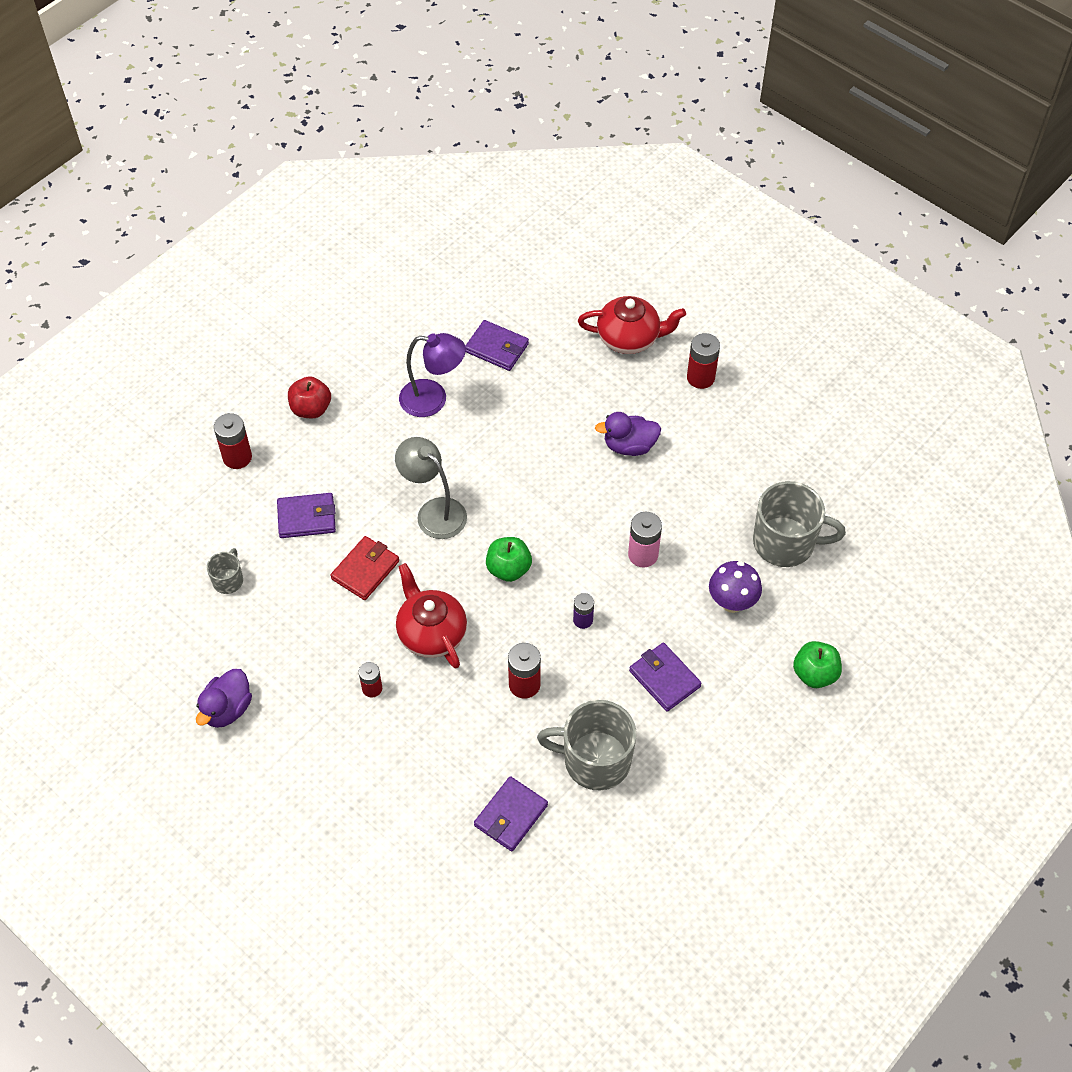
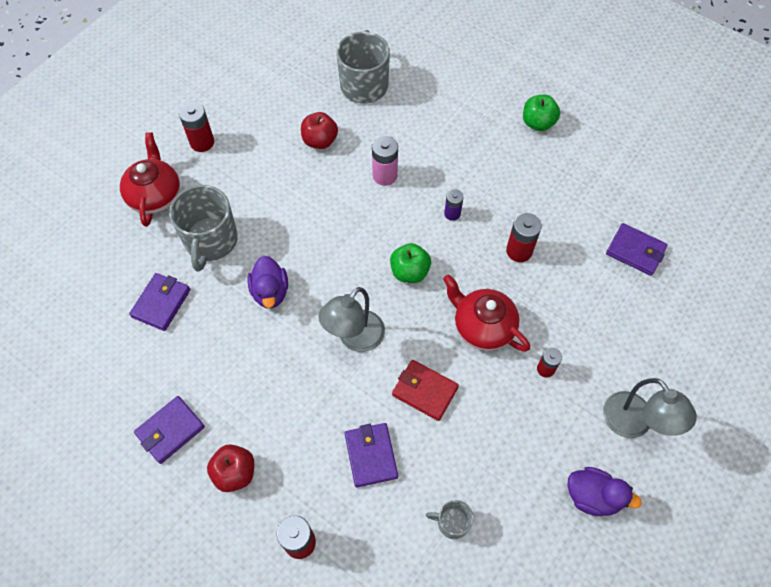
camera: 95 degrees left, 5 degrees up
red teapot [396,563,467,669] -> red teapot turned 75 degrees clockwise [443,274,530,352]
purple lamp [399,333,466,417] -> none
grey mug [537,700,637,791] -> grey mug moved to [169,185,238,272]
purple duck [595,412,661,456] -> purple duck moved to [247,256,288,308]
purple wallet [629,643,702,712] -> purple wallet moved to [134,396,205,464]
purple mushroom [709,561,762,613] -> none
green apple [793,641,842,688] -> green apple moved to [523,94,560,131]
none -> red apple [301,112,338,149]
none -> grey lamp [603,378,697,438]

